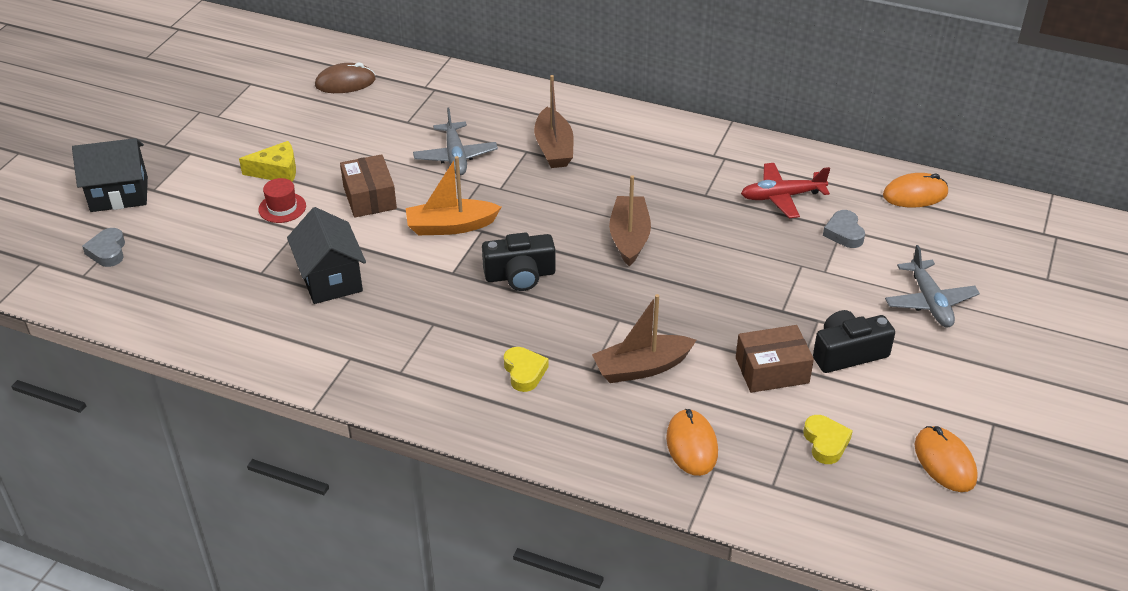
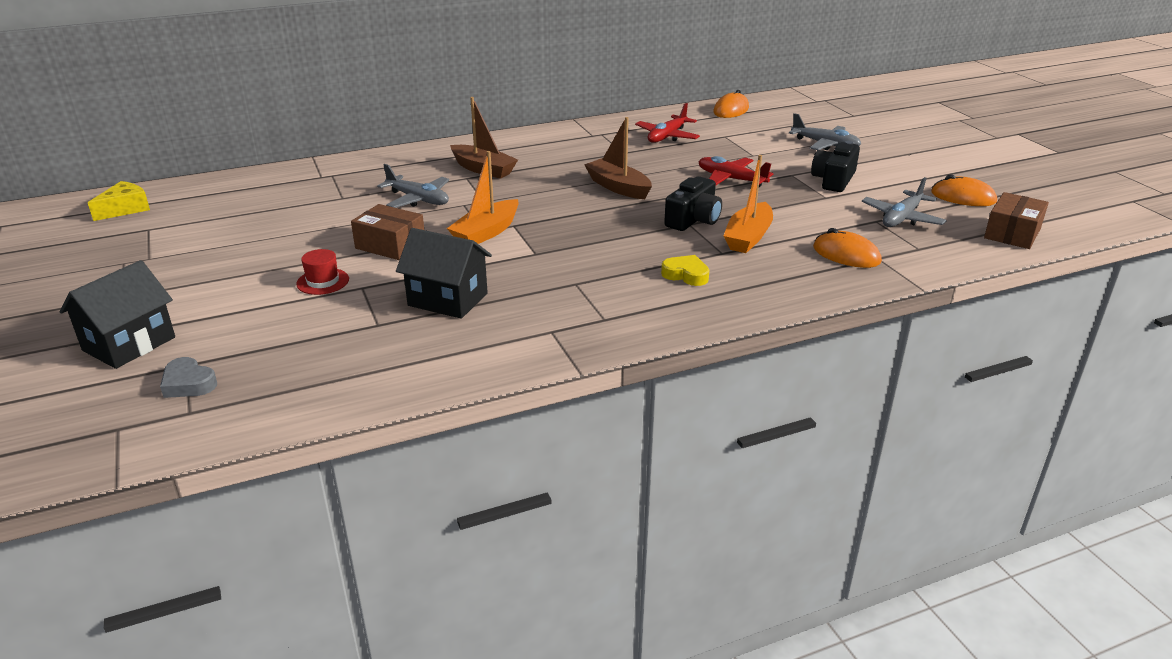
camera: 45 degrees left, 10 degrees down
yellow cheese [239,141,296,182] -> yellow cheese moved to [88,181,150,221]
brown mouse [315,63,376,93] -> none
black camera [482,233,556,291] -> black camera moved to [664,176,722,231]
brown boat [592,294,696,383] -> orange boat [724,155,773,253]
brown box [736,325,814,393] -> brown box moved to [984,192,1049,249]
yellow heart [803,415,853,464] -> grey plane [862,177,947,227]
grey heart [823,210,865,248] -> none
none -> red plane [698,156,773,187]

